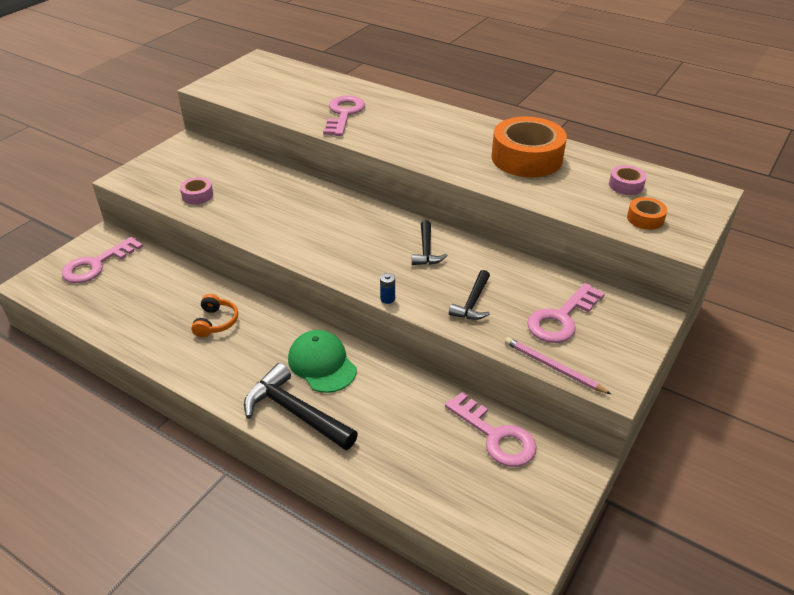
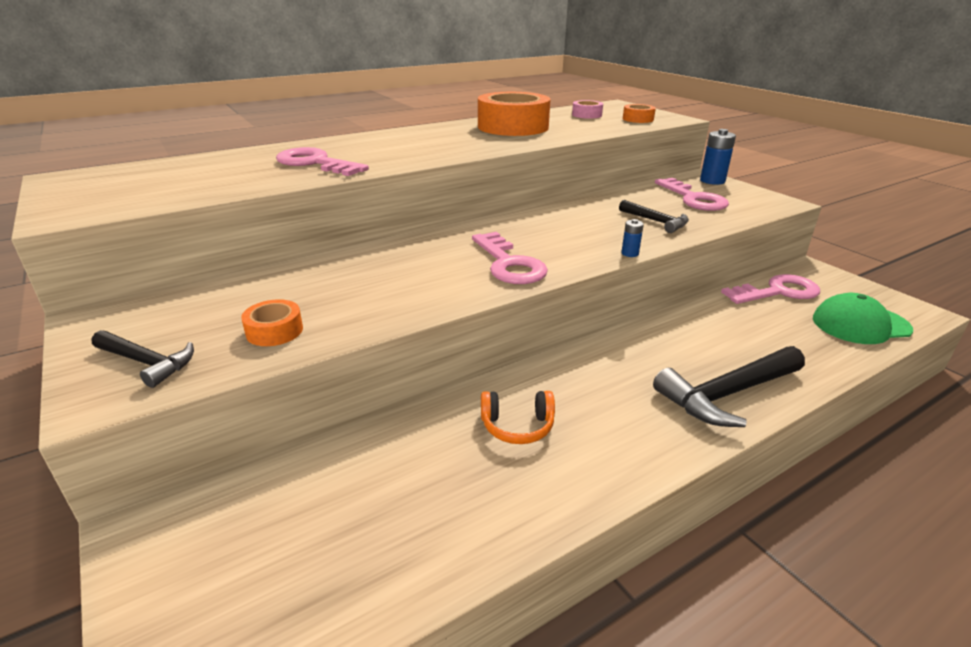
camera: 65 degrees left, 10 degrees down
pink key [62,237,143,283] -> pink key moved to [472,232,548,284]
pink tape [180,177,213,204] -> orange tape [241,299,303,346]
orange headphones [191,294,238,337] -> orange headphones turned 150 degrees clockwise [481,391,555,444]
green cap [288,330,357,393] -> green cap moved to [813,293,913,344]
black hammer [412,220,448,265] -> black hammer moved to [92,330,194,388]
pink pencil [505,337,611,394] -> none
none -> blue battery [700,129,736,185]

